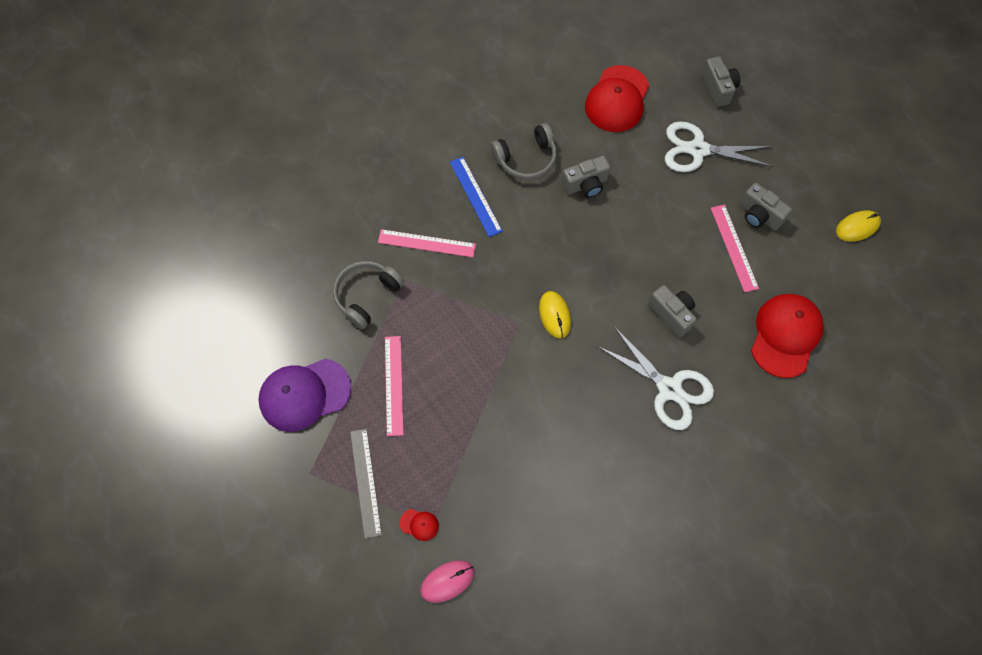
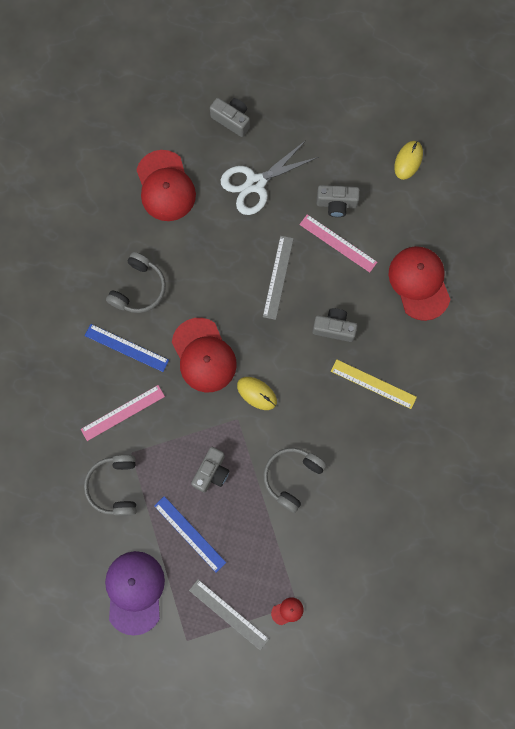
camera: 40 degrees left, 10 degrees up
purple cap [258,359,351,432] -> purple cap turned 150 degrees clockwise [105,551,165,636]
pink ruler [385,336,404,436] -> blue ruler [154,496,226,572]
pink mouse [420,560,474,603] -> none
grey camera [562,156,610,198] -> grey camera moved to [191,447,230,493]
white scissors [597,327,714,430] -> yellow ruler [331,359,417,409]
none -> red cap [172,318,237,393]
none -> grey ruler [263,236,294,320]
none -> grey headphones [264,448,327,513]

